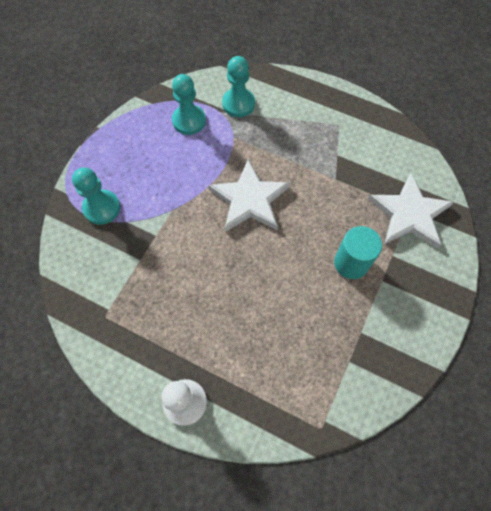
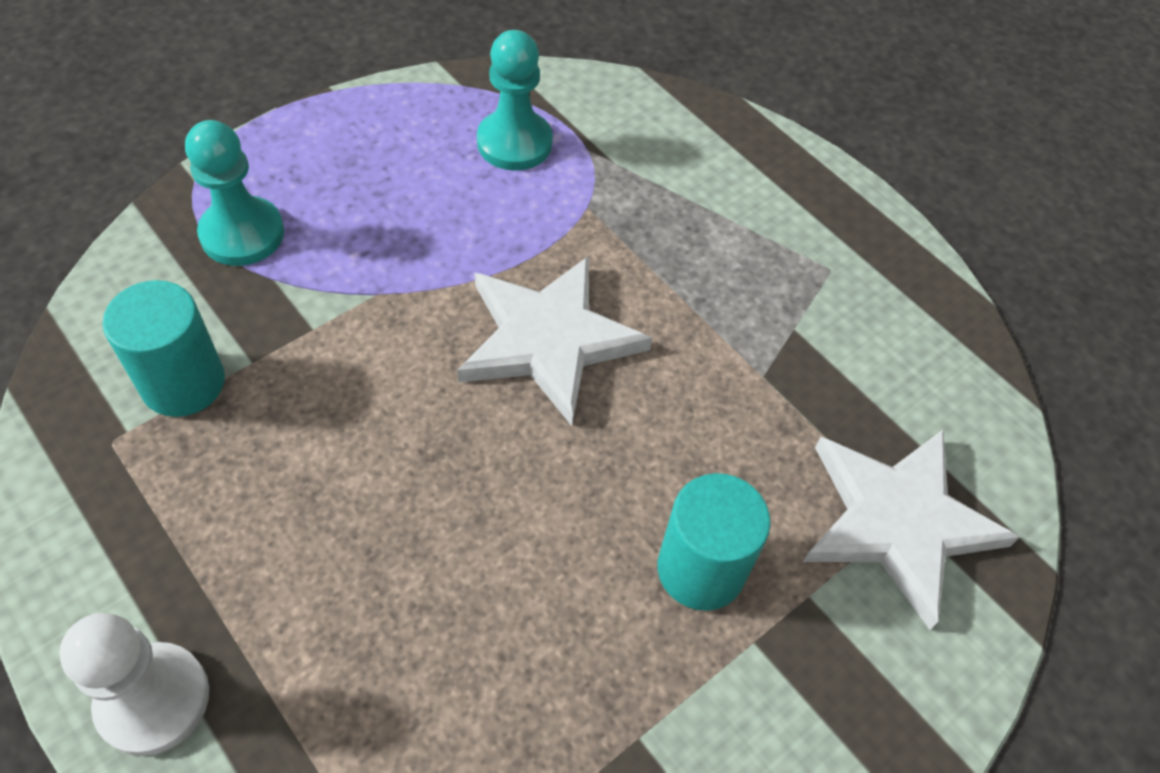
camera: 20 degrees right, 10 degrees down
turquoise pawn [222,56,255,117] -> none
none -> turquoise cylinder [102,280,225,417]

